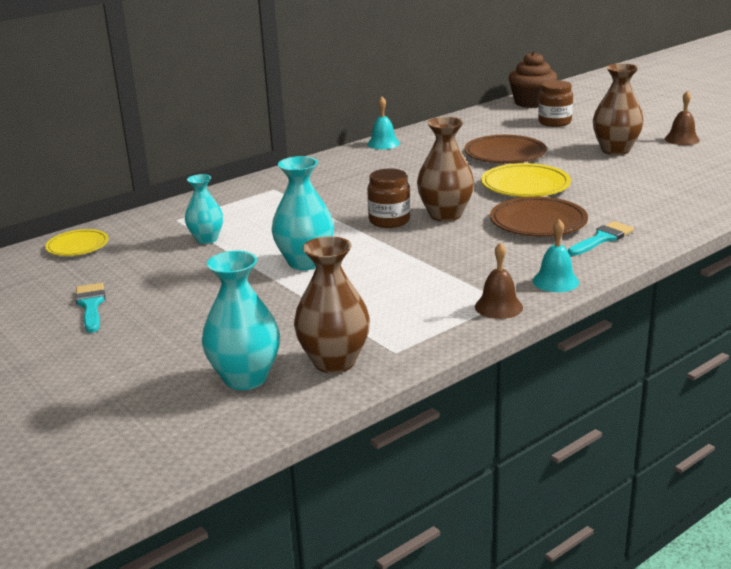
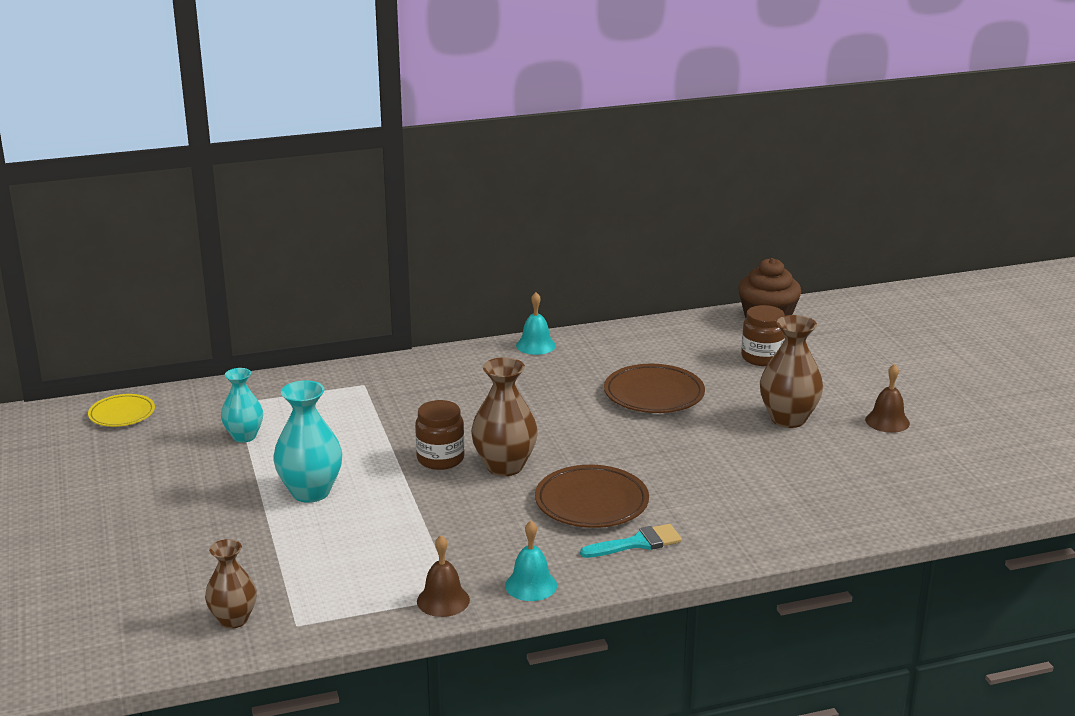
camera: 20 degrees right, 0 degrees up
turquoise brush [75,283,105,333] -> none
turquoise vase [202,251,280,390] -> none
brown vase [294,236,370,373] -> brown vase [205,539,257,629], size x0.65
yellow plate [481,163,571,197] -> none

